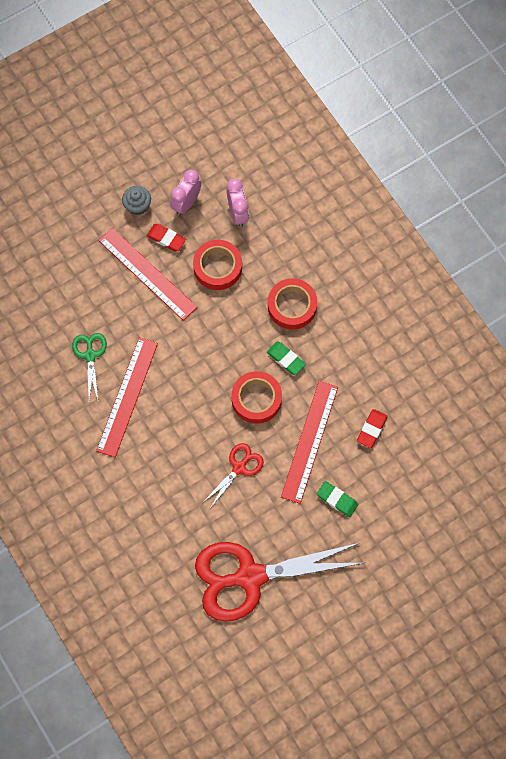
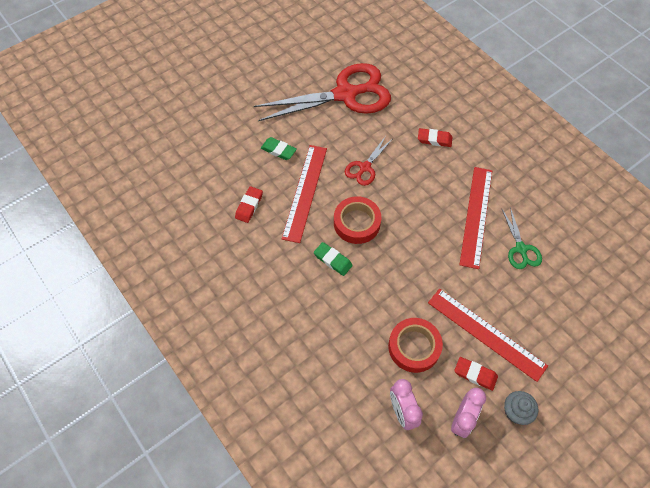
camera: 175 degrees right, 10 degrees down
red tape [268,278,317,330] -> none
none -> red eraser [418,128,452,147]

